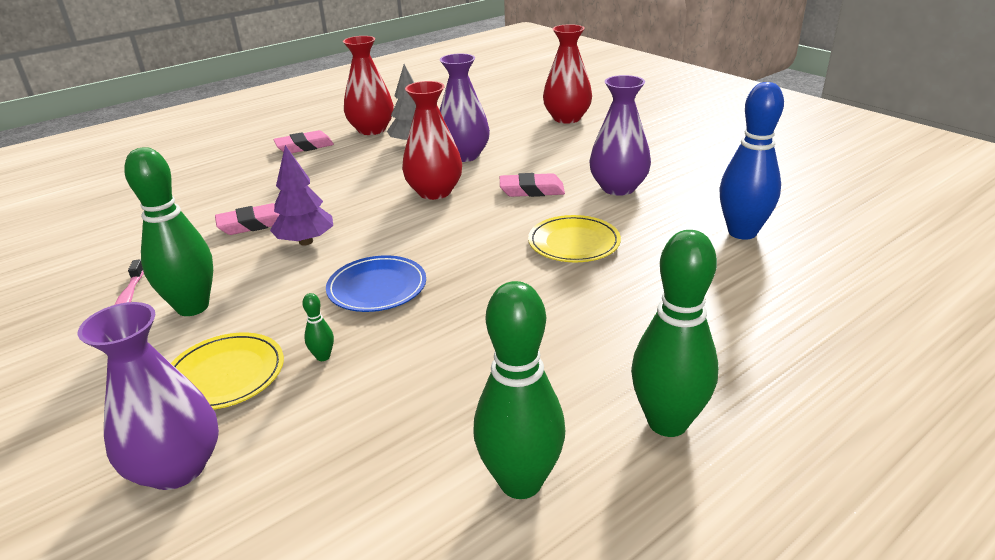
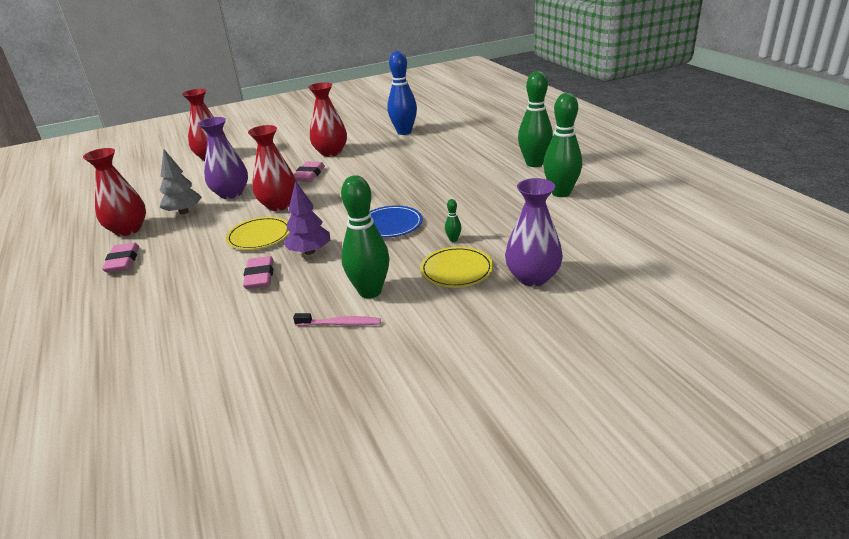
camera: 75 degrees left, 0 degrees up
yellow plate [528,215,621,262] -> yellow plate moved to [226,217,290,250]
purple vase [589,75,651,196] -> red vase [308,82,347,157]

